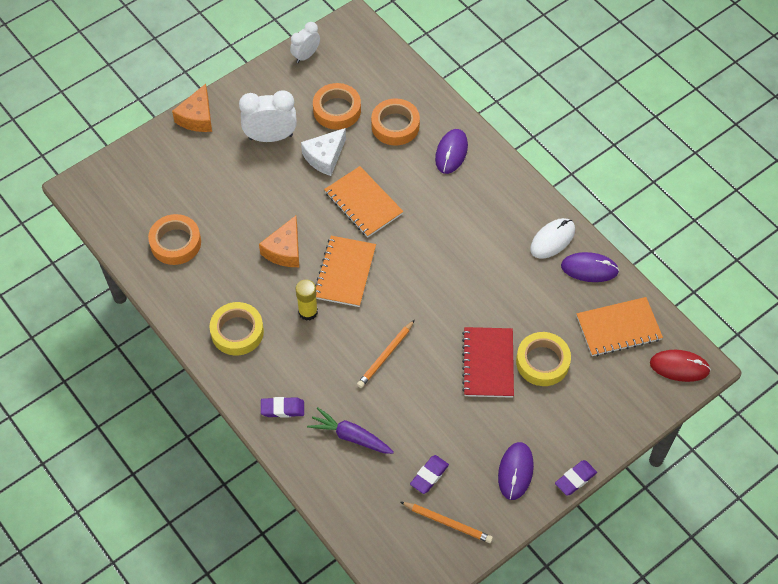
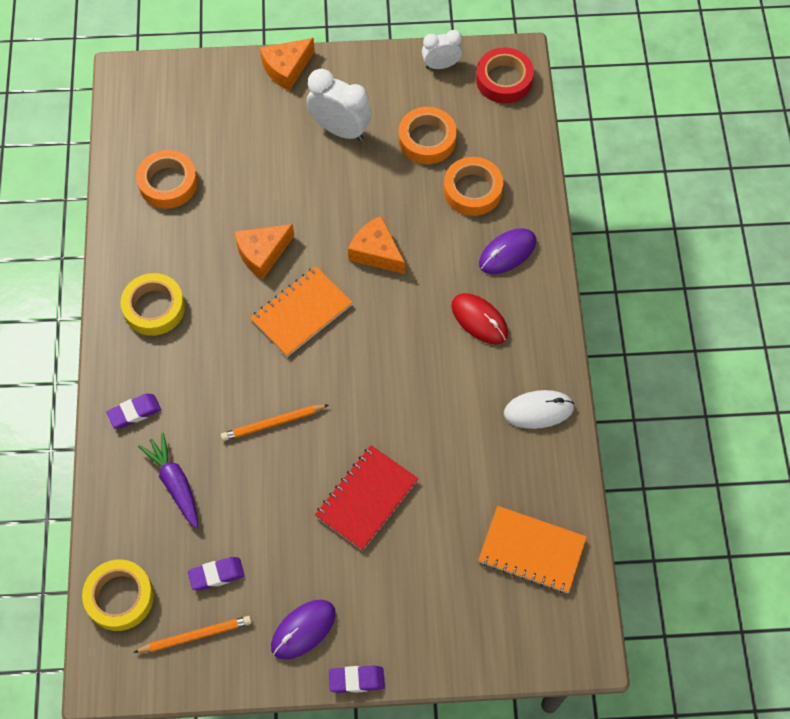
camera: 35 degrees right, 5 degrees up
purple eraser [261,397,304,418] -> purple eraser turned 60 degrees counterclockwise [107,394,161,428]
yellow glue stick [295,279,318,321] -> none
white cheese [301,128,346,176] -> none
orange notebook [324,166,404,238] -> orange cheese [348,216,405,274]
orange pencil [401,502,493,543] -> orange pencil turned 75 degrees counterclockwise [133,616,252,653]
yellow tape [516,332,571,386] -> yellow tape moved to [82,560,154,631]
purple mouse [561,252,619,282] -> none
red mouse [650,350,711,382] -> red mouse moved to [451,293,508,345]
none -> red tape [476,48,534,103]

